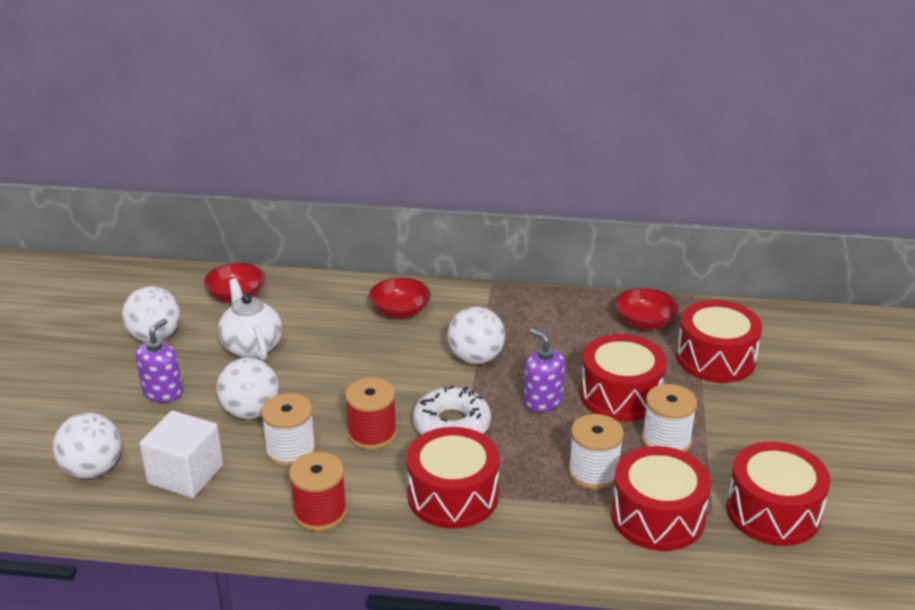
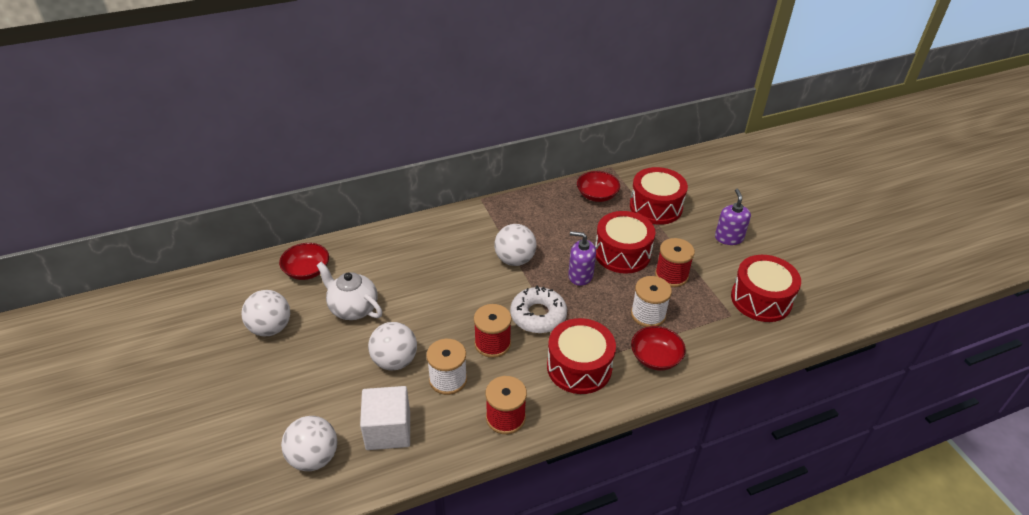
camera: 30 degrees left, 10 degrees up
purple soap dispenser [135,319,183,403] -> purple soap dispenser moved to [715,189,751,245]
red bowl [369,278,431,319] -> red bowl moved to [631,326,686,370]
red drum [611,446,711,551] -> none
white spool [642,384,697,452] -> red spool [655,238,695,287]

